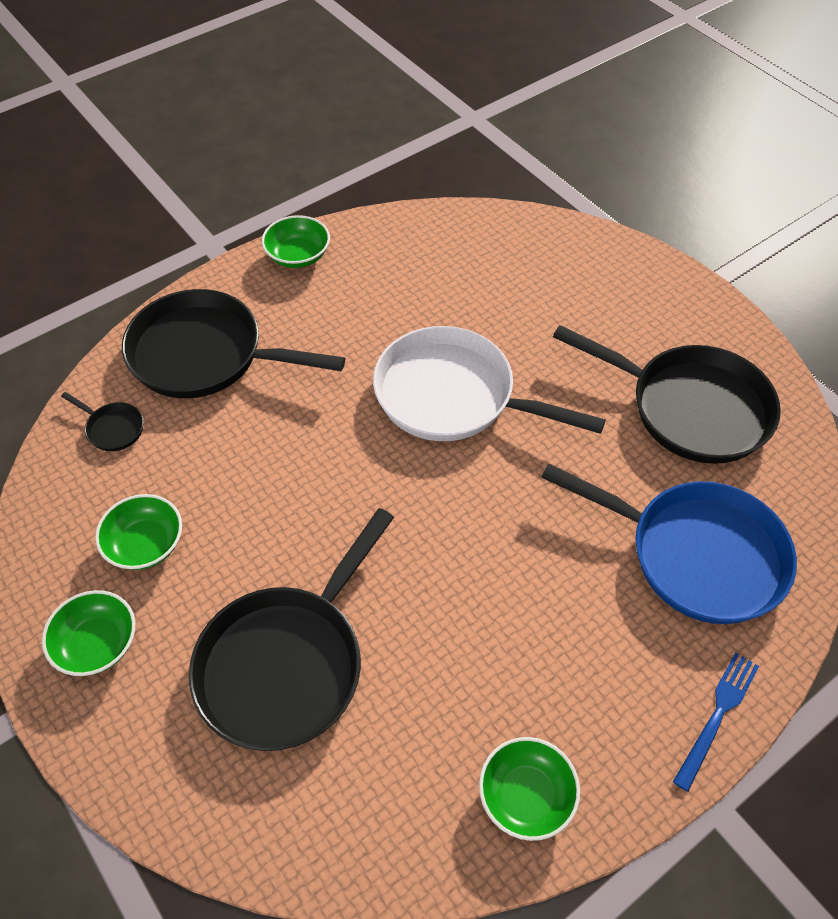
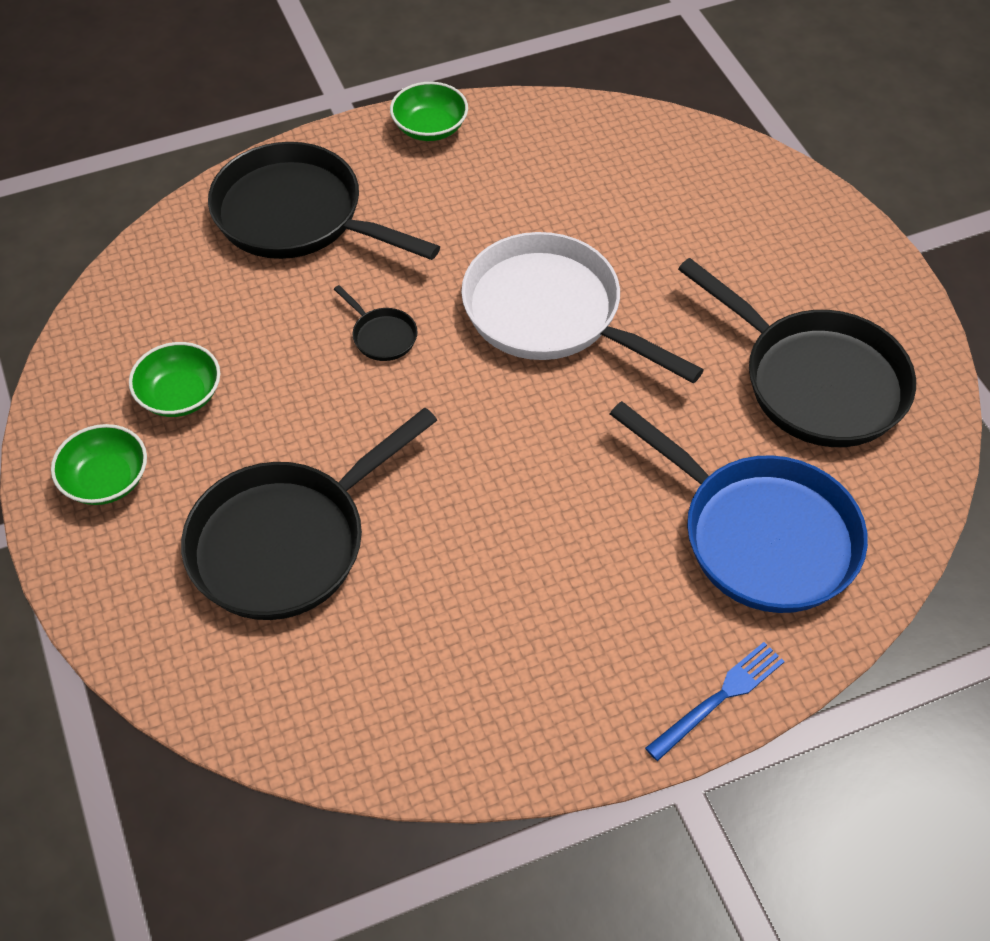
camera: 15 degrees right, 0 degrees up
black pan [61,392,144,451] -> black pan moved to [334,285,418,361]
green bowl [479,737,580,841] -> none

